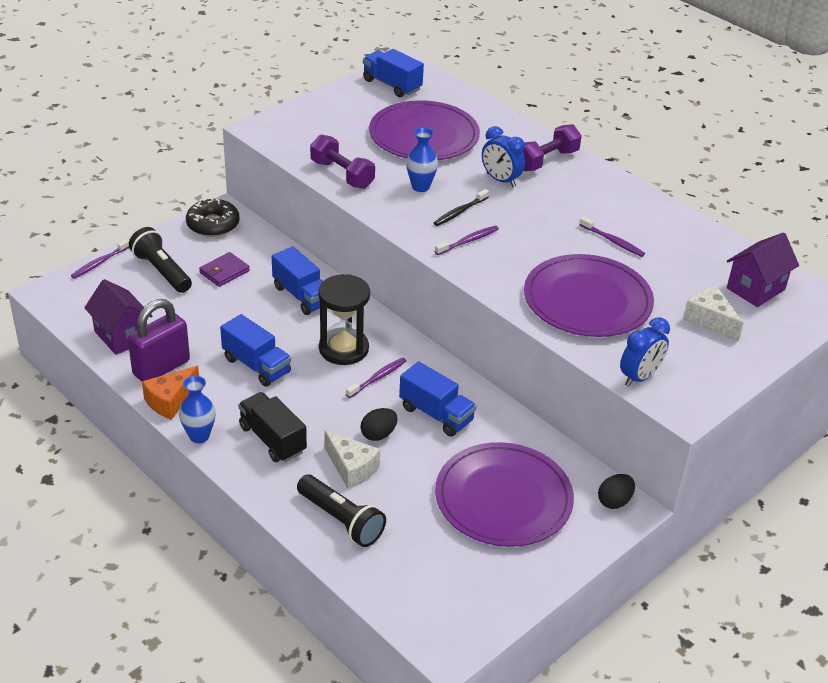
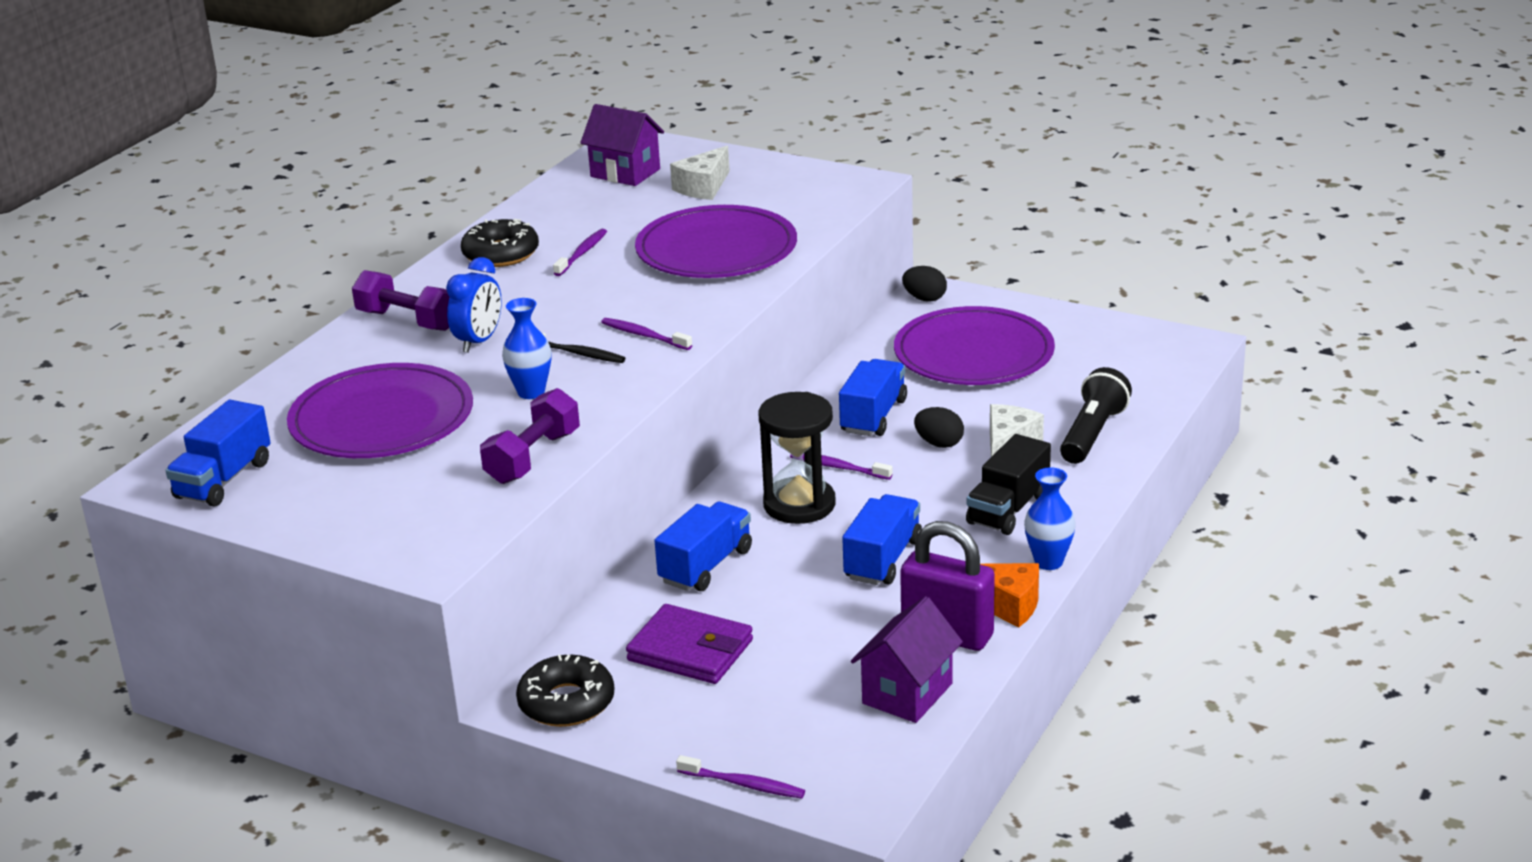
camera: 105 degrees left, 10 degrees down
black flashlight [129,227,192,293] -> none
purple wallet [199,252,250,287] -> purple wallet [626,604,753,684], size x1.51
blue clock [620,317,670,387] -> none
none -> black donut [461,219,539,267]

